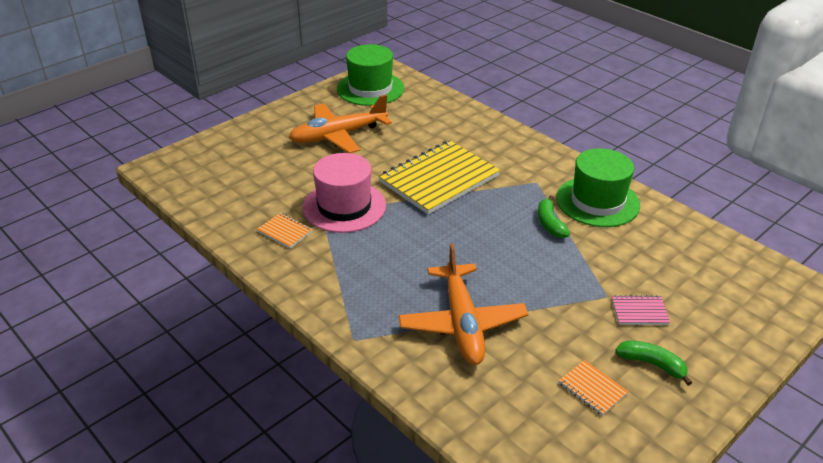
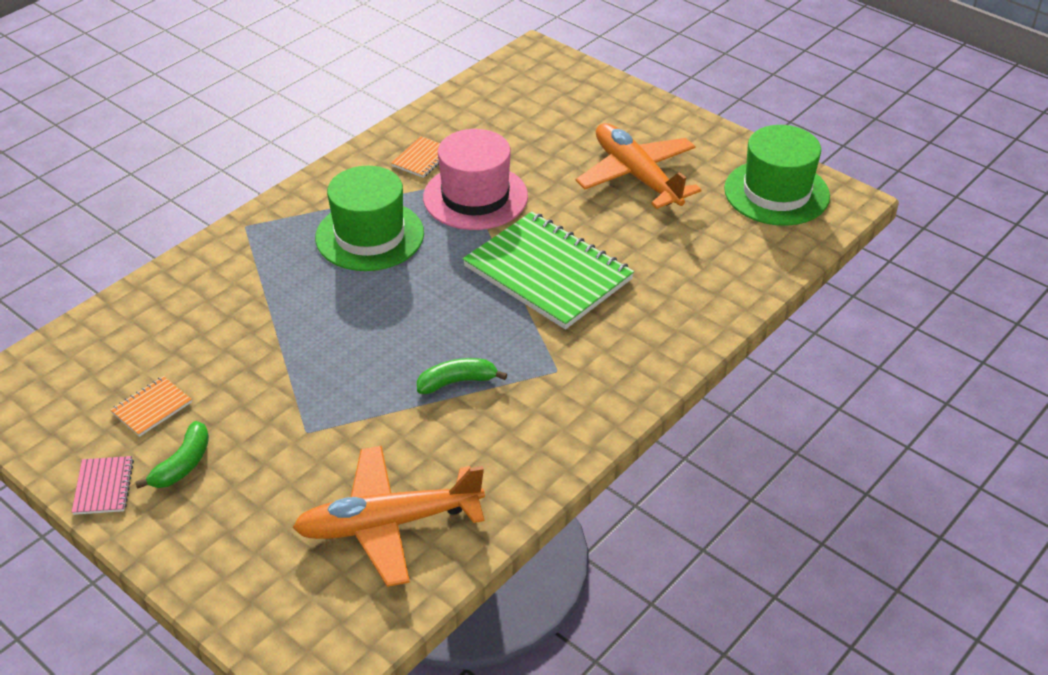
camera: 85 degrees right, 5 degrees up
yellow notebook [378,140,500,215] -> green notebook [463,212,634,329]
orange plane [398,243,528,365] -> orange plane moved to [292,446,485,587]
green hat [556,148,640,227] -> green hat moved to [315,166,424,271]
pink notebook [612,295,670,325] -> pink notebook moved to [72,456,134,515]

